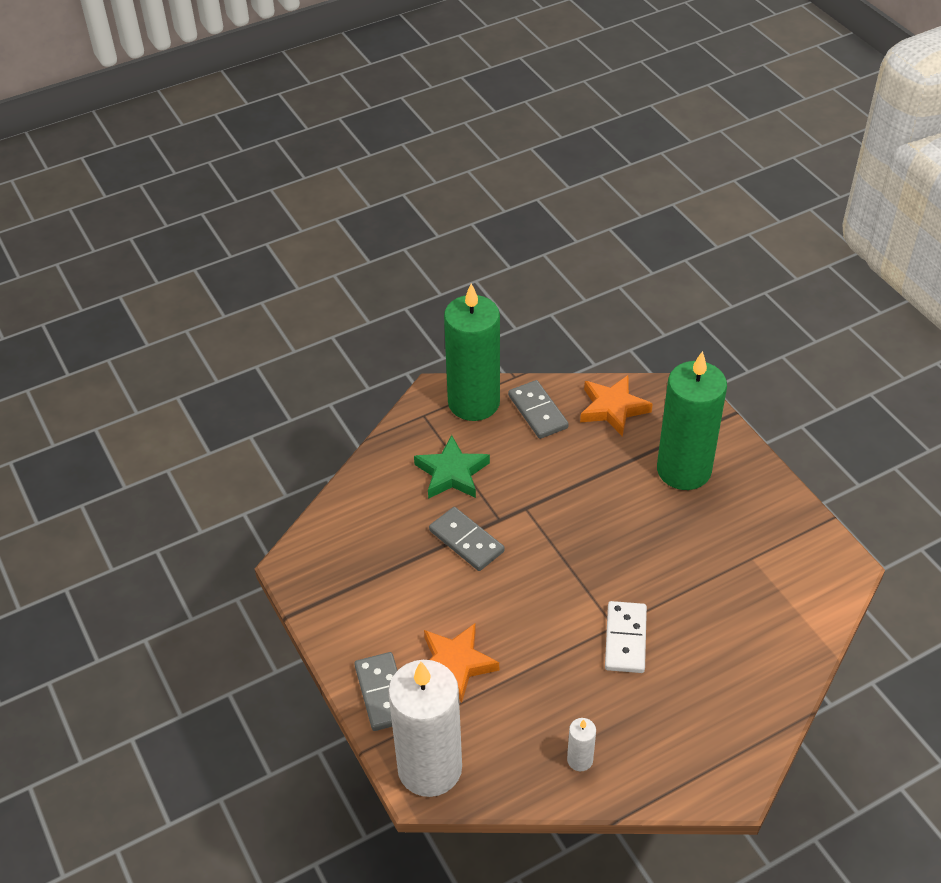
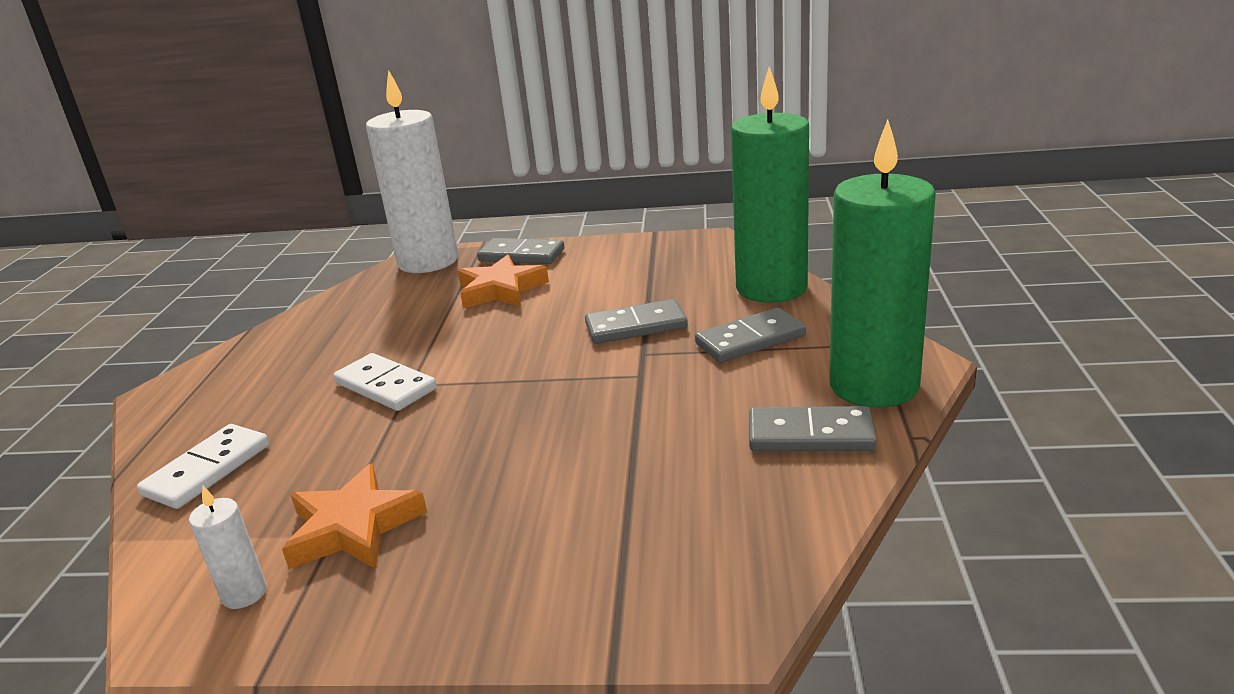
camera: 125 degrees right, 20 degrees down
green star [414,435,490,499] -> grey domino [695,308,806,363]
white candle [567,718,596,771] -> white candle moved to [189,485,267,609]
orange star [580,375,653,437] -> orange star moved to [282,463,427,569]
green candle [657,351,727,490] -> green candle moved to [731,67,809,303]
none -> white domino [137,424,269,509]

